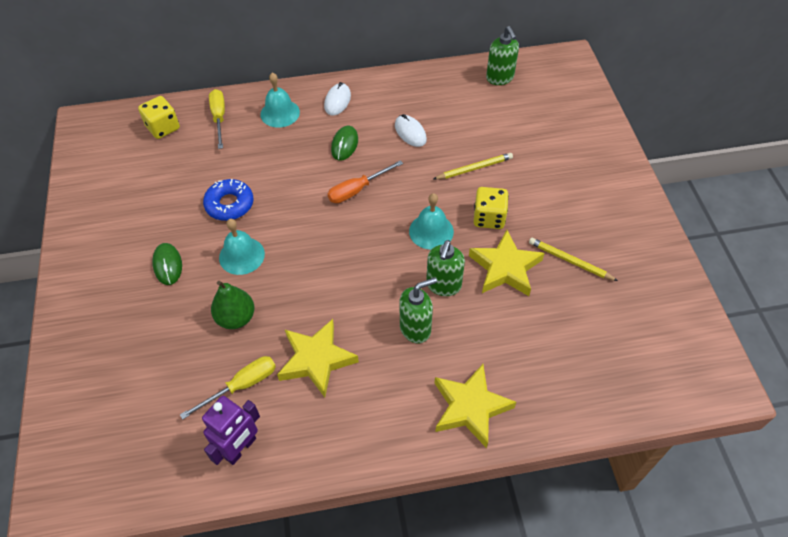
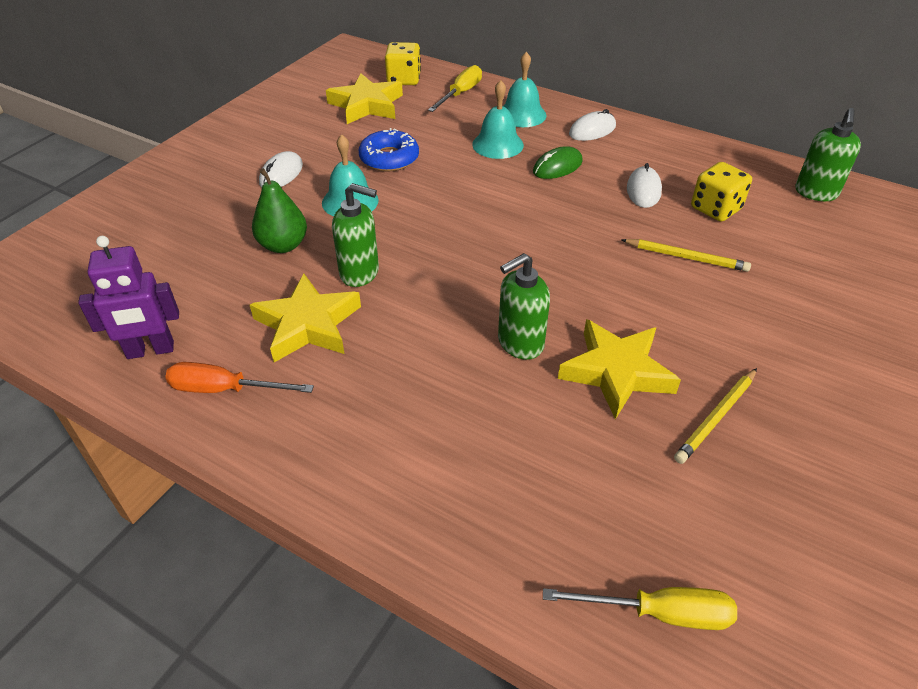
camera: 40 degrees right, 10 degrees down
green mouse [152,243,182,285] -> white mouse [259,151,303,187]
yellow screwdriver [180,356,276,419] -> yellow screwdriver moved to [543,587,737,630]
orange screwdriver [328,160,403,203] -> orange screwdriver moved to [165,362,314,393]
green soap dispenser [400,277,437,344] -> green soap dispenser moved to [332,183,379,287]
turquoise bell [409,193,454,250] -> turquoise bell moved to [472,80,524,159]
yellow star [434,364,516,448] -> yellow star moved to [326,73,403,124]
yellow dice [473,187,509,229] -> yellow dice moved to [691,162,752,222]
yellow pencil [529,238,618,281] -> yellow pencil turned 120 degrees counterclockwise [674,368,757,464]

